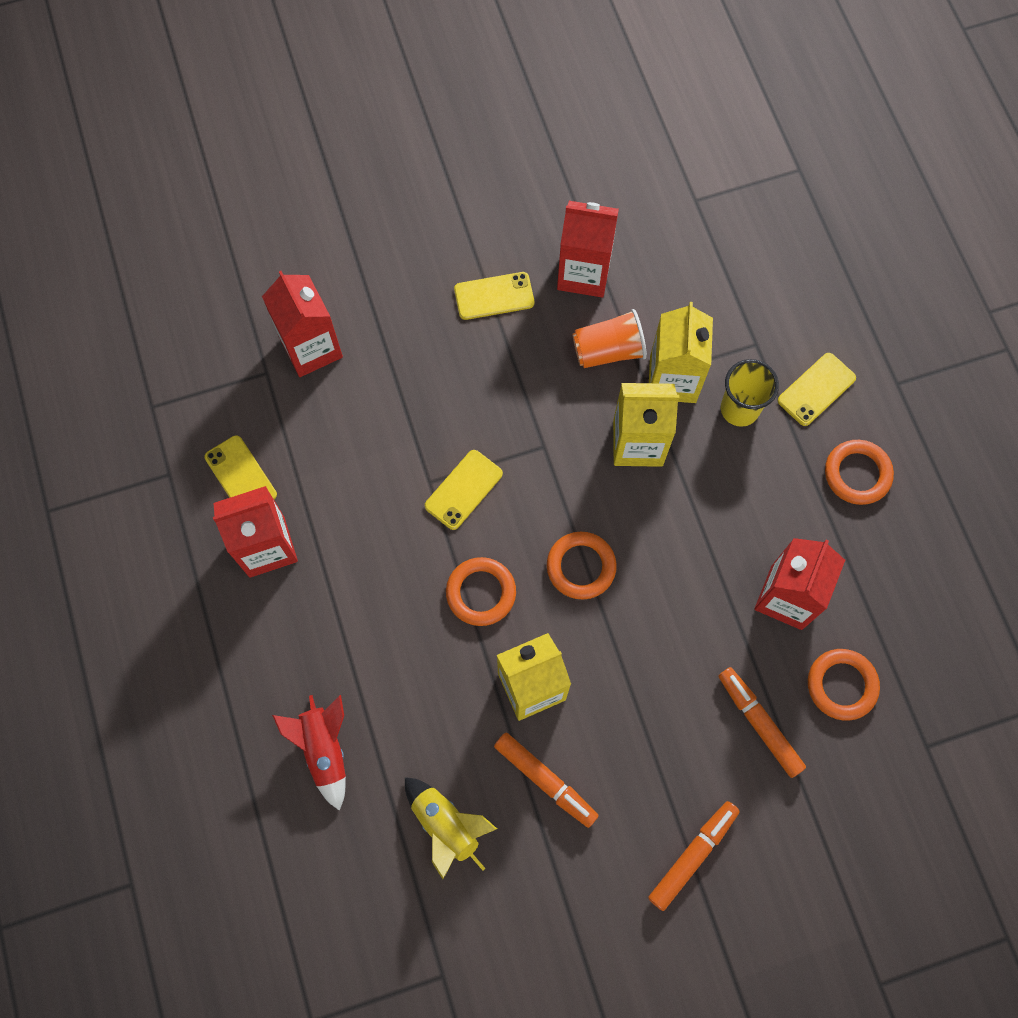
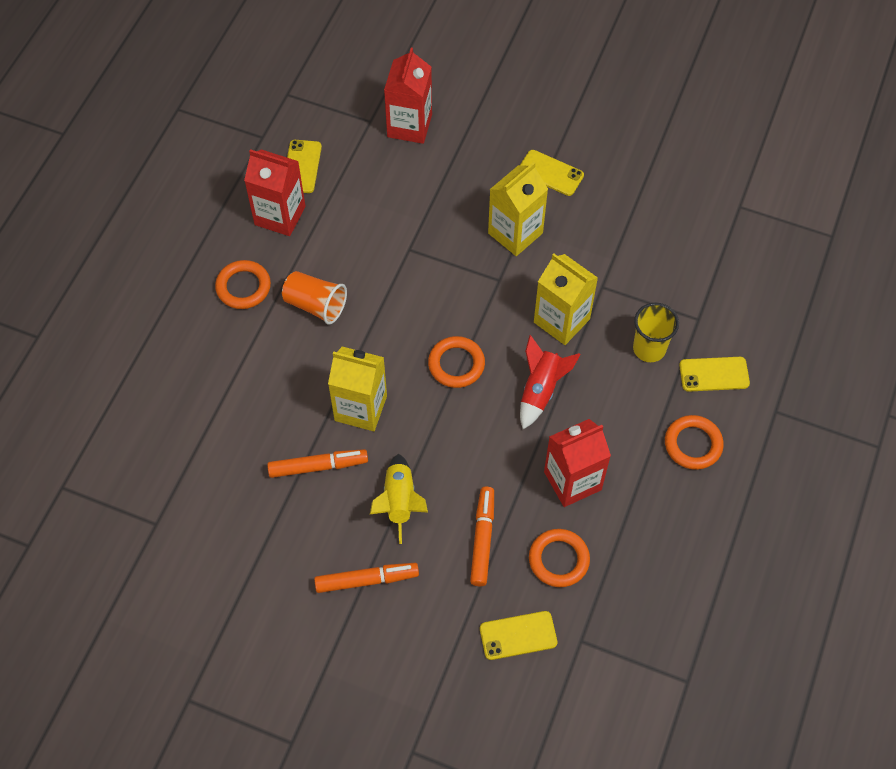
camera: 40 degrees right, 10 degrees down
red rocket [272,695,346,811] -> red rocket moved to [520,335,580,429]
yellow rocket [405,777,497,879] -> yellow rocket moved to [370,454,428,544]
yellow phone [425,450,503,530] -> yellow phone moved to [480,611,557,660]
orange ring [446,557,516,626] -> orange ring moved to [215,260,271,309]
orange marker [494,733,599,828] -> orange marker turned 90 degrees counterclockwise [267,449,368,478]
red carton [557,201,619,298] -> none
orange cup [572,309,647,368] -> orange cup moved to [282,271,347,325]
yellow carton [649,302,713,403] -> yellow carton moved to [488,162,548,256]

